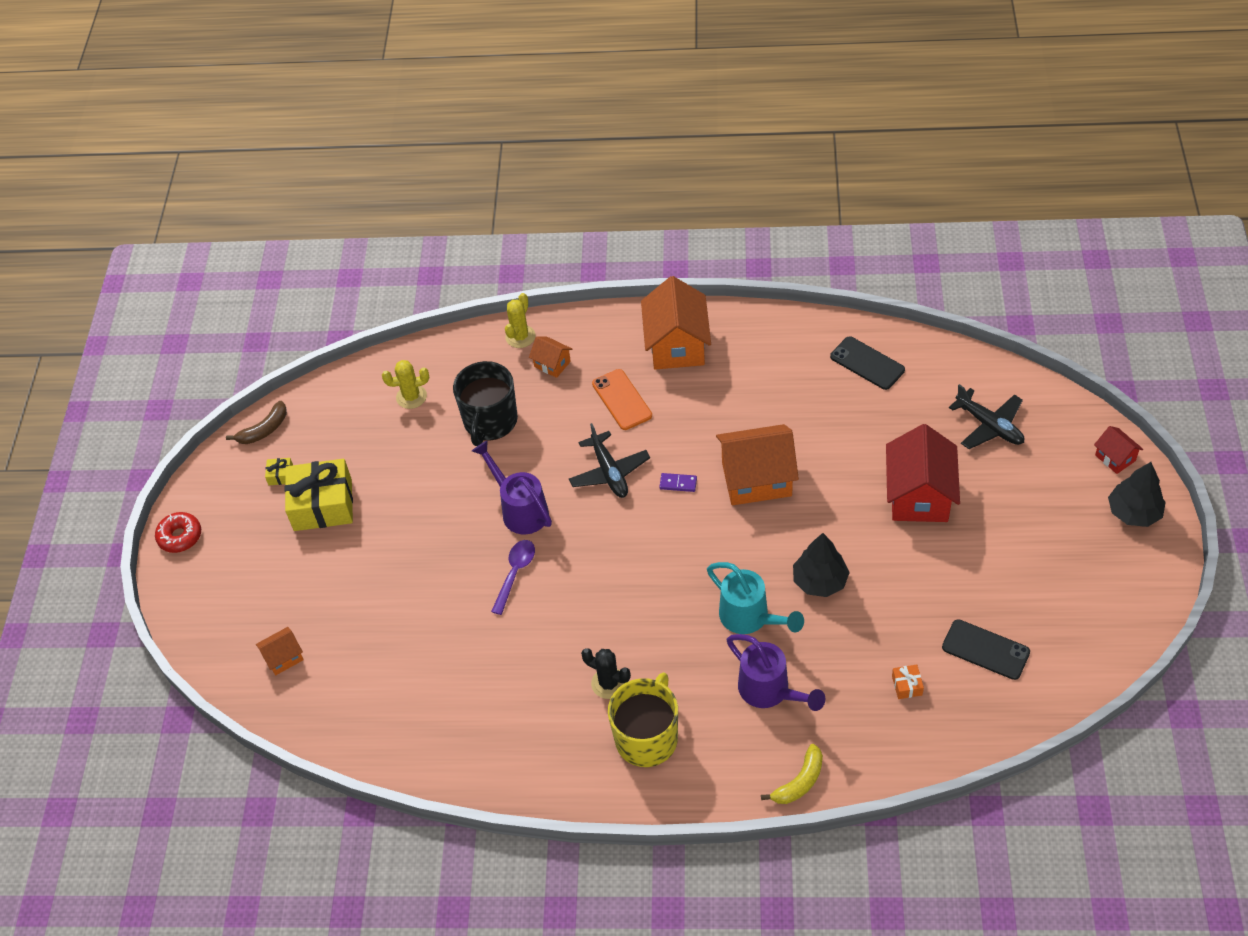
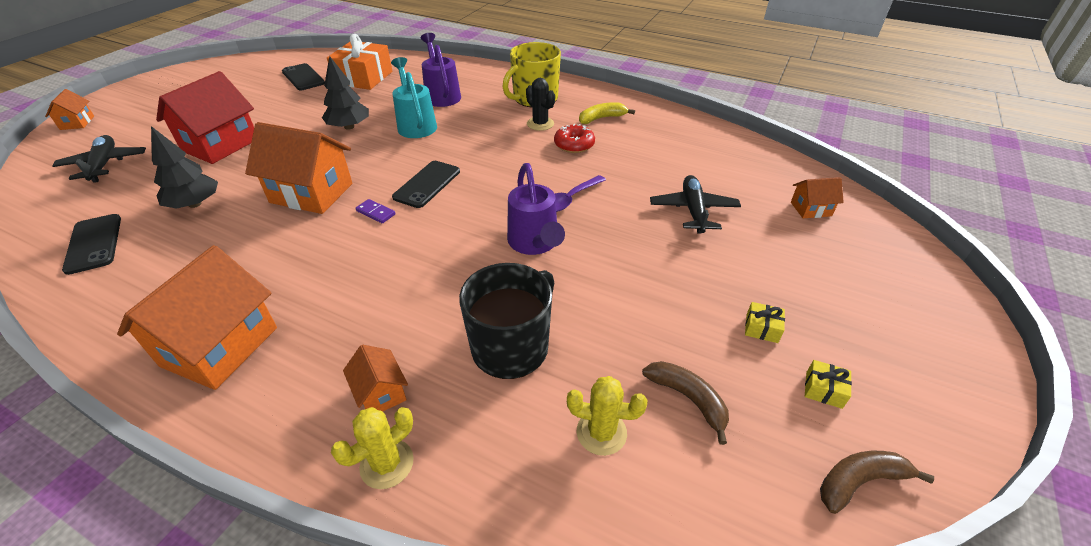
camera: 160 degrees left, 10 degrees down
red donut [155,512,201,553] -> red donut moved to [554,124,595,153]
yellow gift [285,459,353,531] -> yellow gift [745,302,785,343], size x0.41
black plane [569,423,650,498] -> black plane moved to [650,175,741,234]
orange phone [592,369,652,430] -> none
yellow banana [761,744,823,804] -> yellow banana moved to [579,102,635,124]
orange gift [892,664,924,699] -> orange gift [327,34,392,90], size x2.45
red house [1094,426,1143,474] -> orange house [45,89,94,130]
black tree [1108,462,1166,527] -> black tree moved to [151,126,218,209]
none -> black phone [392,161,460,208]
none -> brown banana [642,361,729,445]

